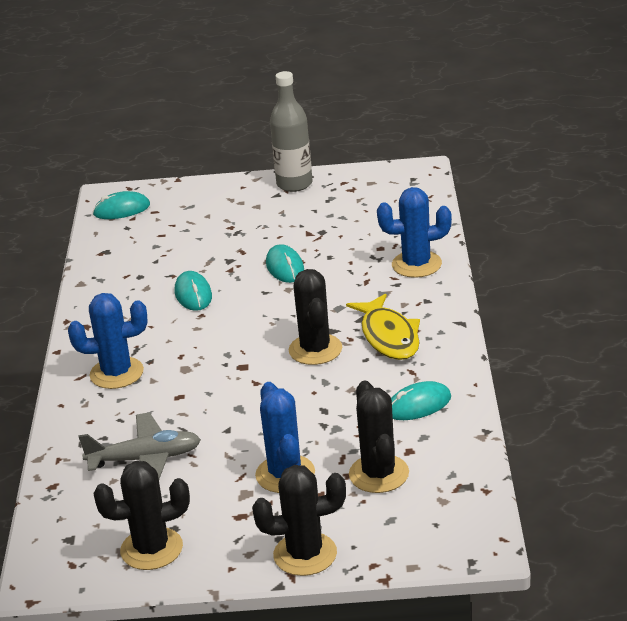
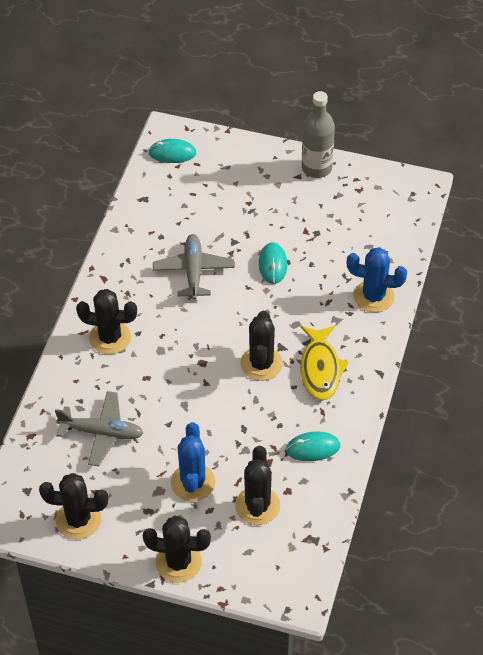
camera: 15 degrees right, 20 degrees up
blue cactus [68,293,148,389] -> black cactus [76,289,137,354]
turquoise mouse [175,271,212,311] -> grey plane [153,234,234,300]

